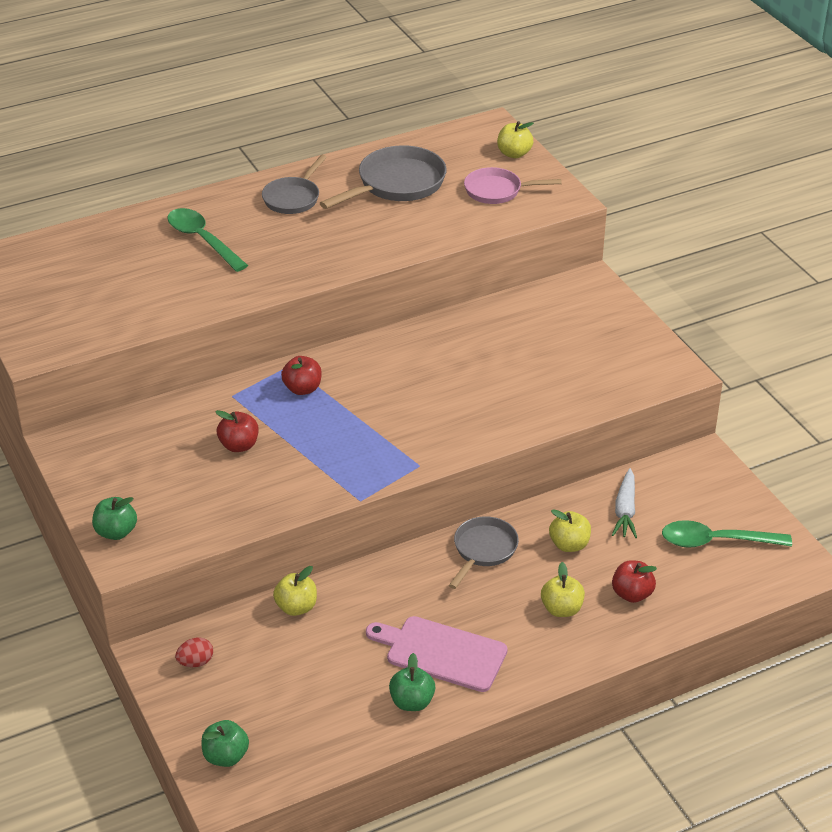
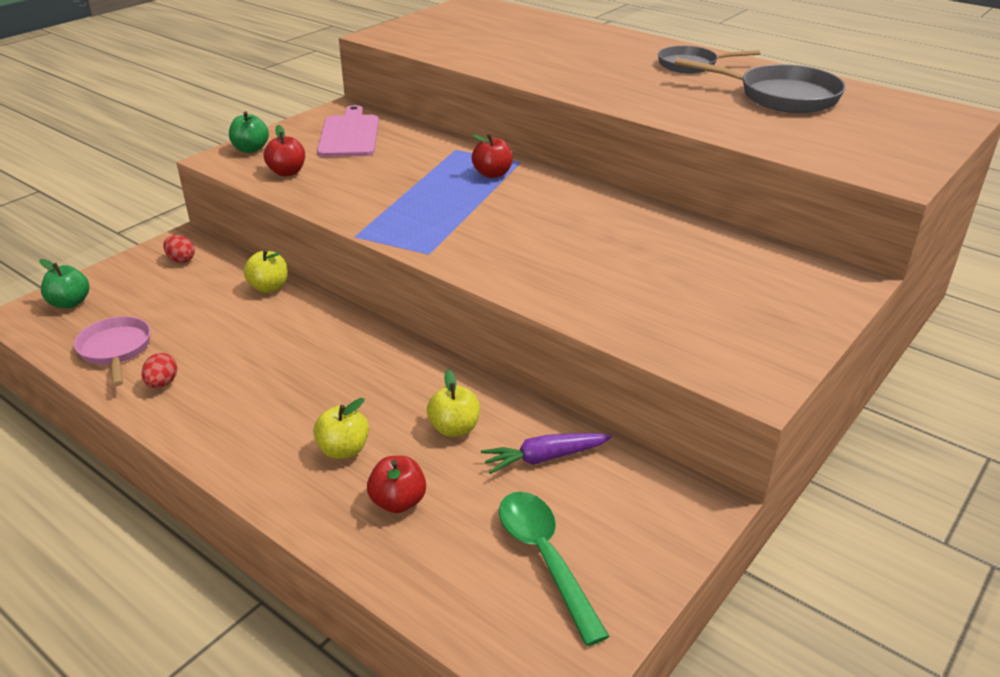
camera: 65 degrees right, 5 degrees down
green spoon [167,208,248,272] -> none
red apple [215,410,258,452] -> red apple moved to [264,125,305,176]
pink cutting board [366,616,508,692] -> pink cutting board moved to [317,105,379,157]
green apple [389,653,435,711] -> red egg [142,353,177,388]
grey pan [449,516,519,589] -> none
pink pan [464,167,562,204] -> pink pan moved to [74,316,151,386]
yellow apple [497,121,534,158] -> none
white carrot [612,468,637,538] -> purple carrot [481,433,612,474]

